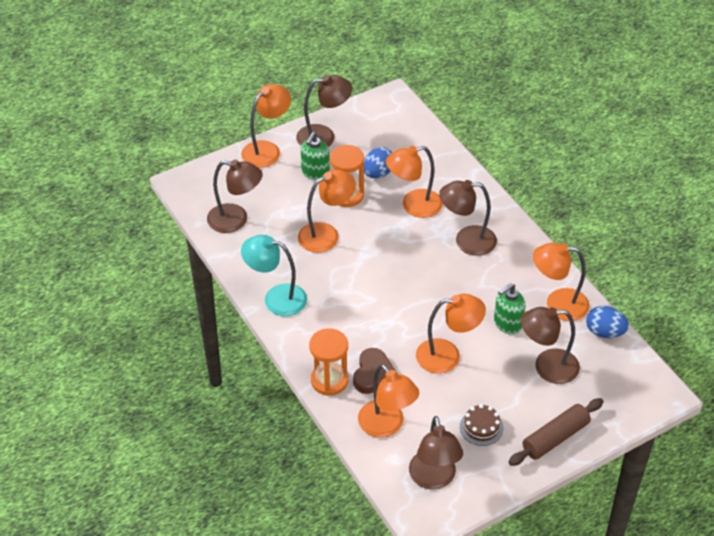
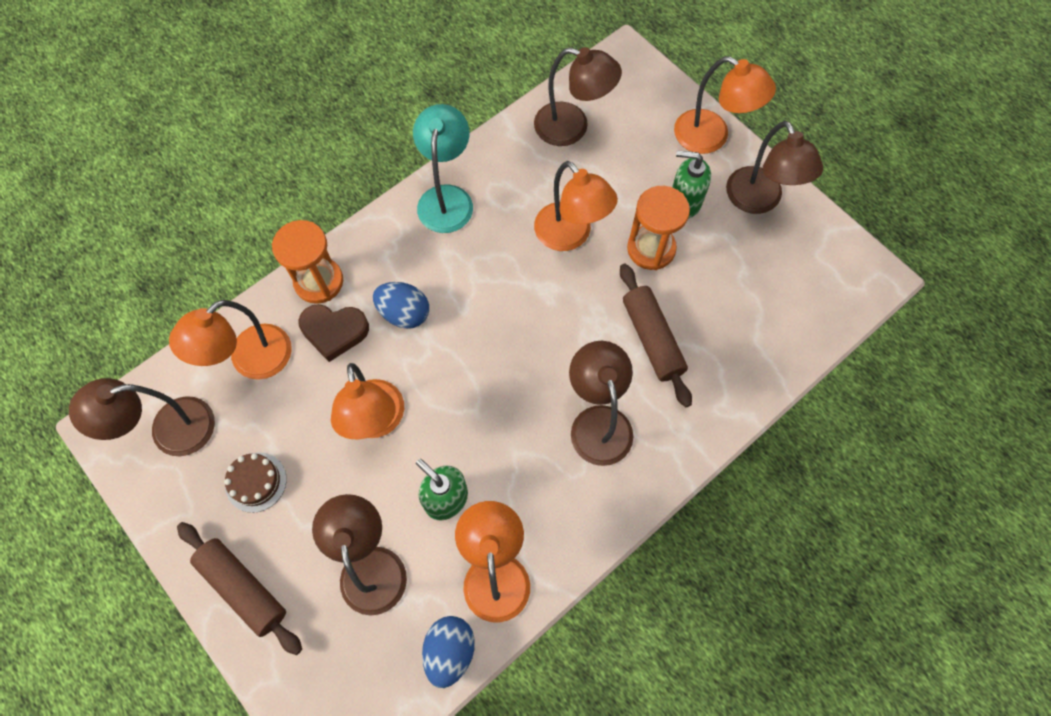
camera: 80 degrees right, 20 degrees up
brown lamp [207,160,263,233] -> brown lamp turned 75 degrees counterclockwise [534,47,622,146]
blue egg [364,147,392,178] -> blue egg moved to [373,282,429,329]
orange lamp [386,146,443,218] -> brown rolling pin [620,264,692,407]

